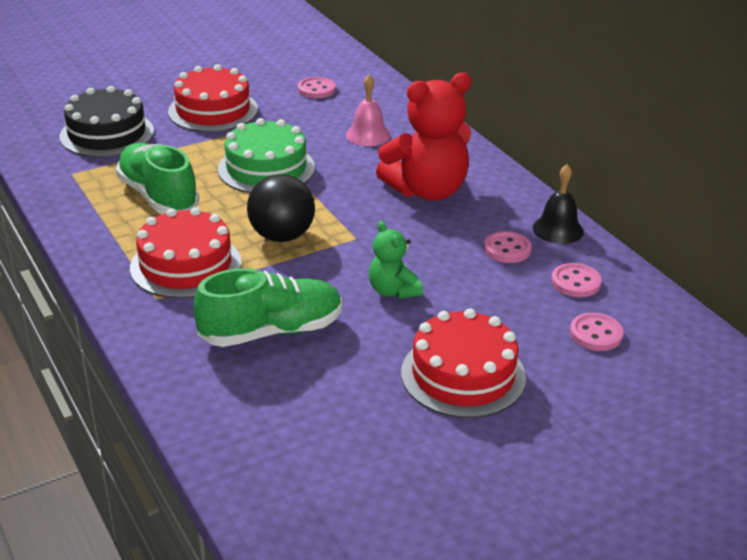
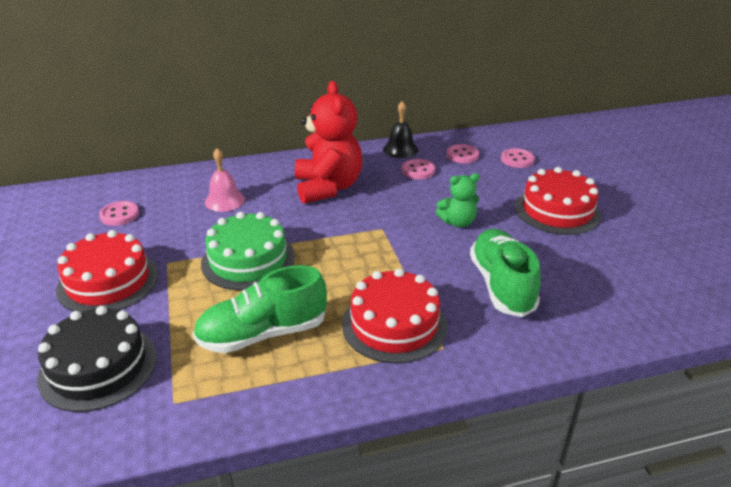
camera: 75 degrees left, 0 degrees up
black ball [247,174,315,242] -> none

